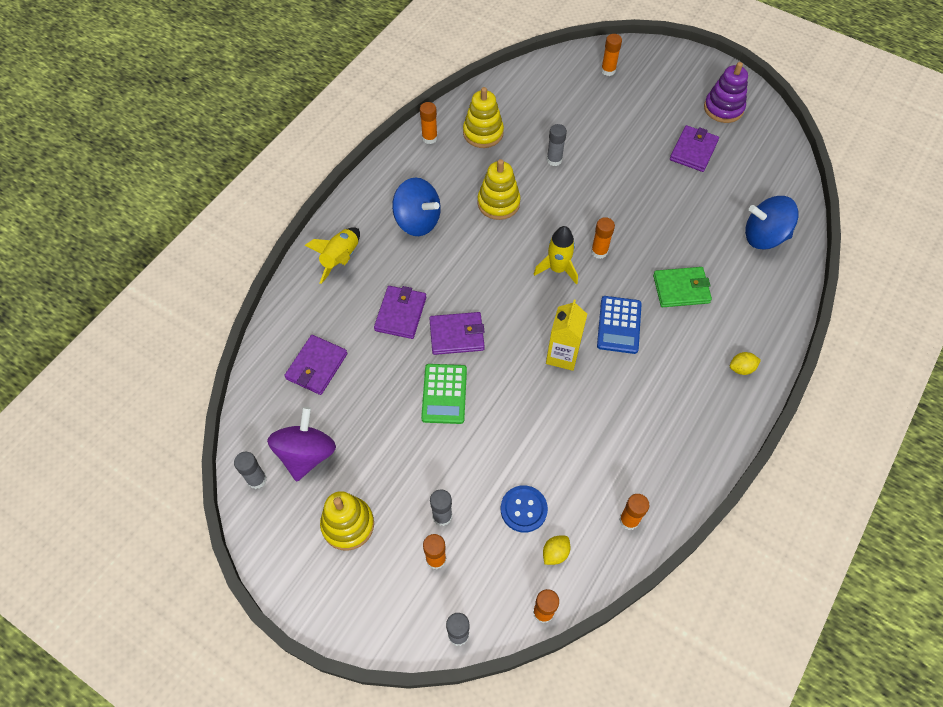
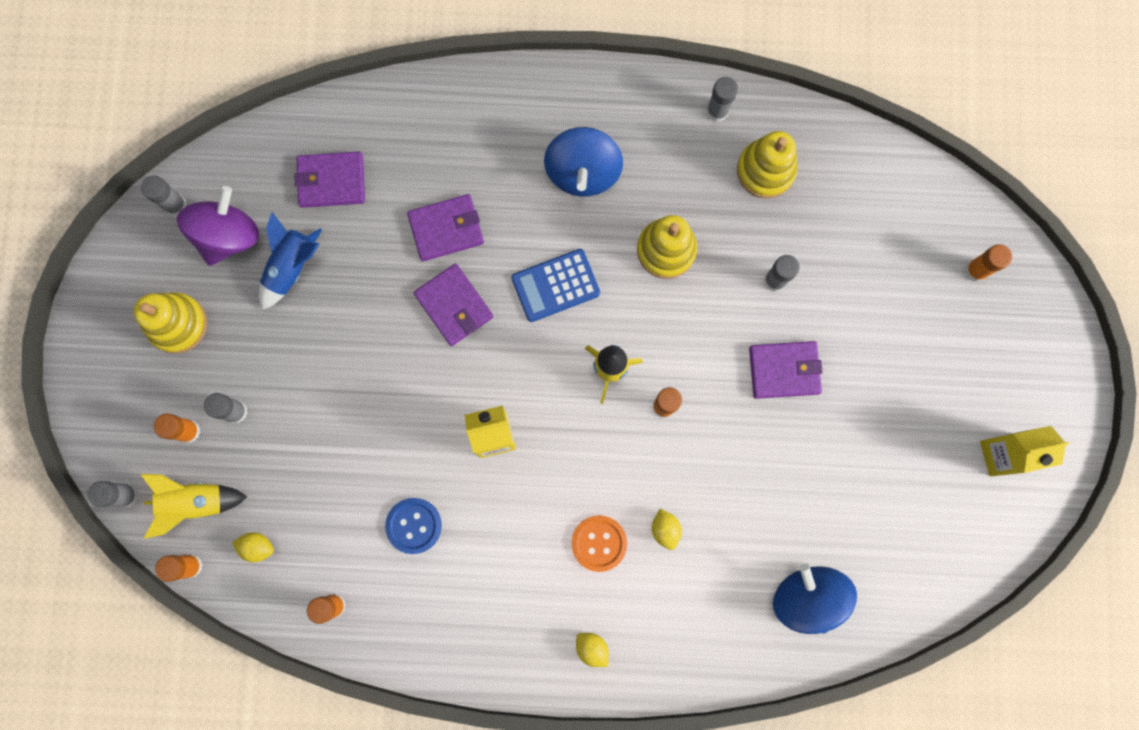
camera: 60 degrees right, 20 degrees up
purple spinning top [267,407,336,481] -> purple spinning top turned 45 degrees counterclockwise [177,186,259,266]
yellow rocket [304,227,360,284] -> yellow rocket moved to [141,474,247,539]
orange glue stick [420,102,438,144] -> grey glue stick [707,77,738,122]
green calculator [421,364,467,424] -> none
blue button [501,485,548,533] -> blue button moved to [385,498,442,554]
blue calculator [597,296,642,354] -> blue calculator moved to [511,249,600,322]
green wallet [653,267,712,307] -> yellow lemon [652,508,682,550]
purple wallet [670,125,719,172] -> purple wallet moved to [749,341,823,399]
purple stacking toy [704,62,748,123] -> yellow carton [980,426,1069,476]
none -> blue rocket [259,212,322,310]
none -> orange button [571,515,627,572]

